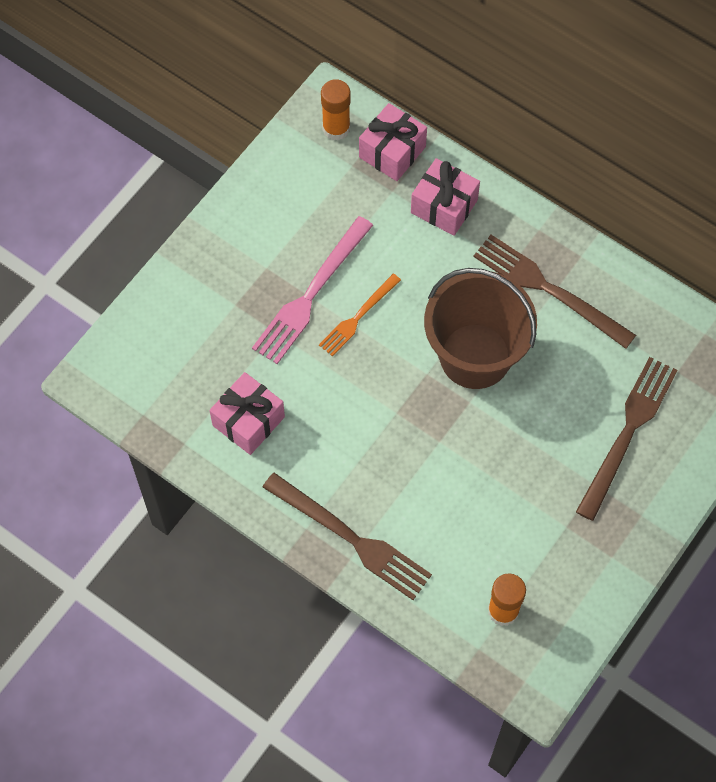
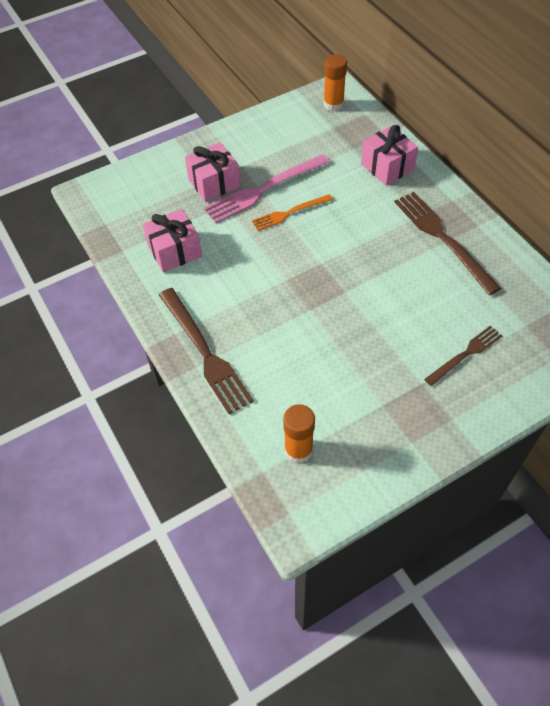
camera: 25 degrees right, 10 degrees down
pink gift [359,103,427,181] -> pink gift moved to [185,142,240,202]
brown bucket [424,268,537,389] -> none
brown fork [576,357,678,521] -> brown fork [424,326,502,386], size x0.60

